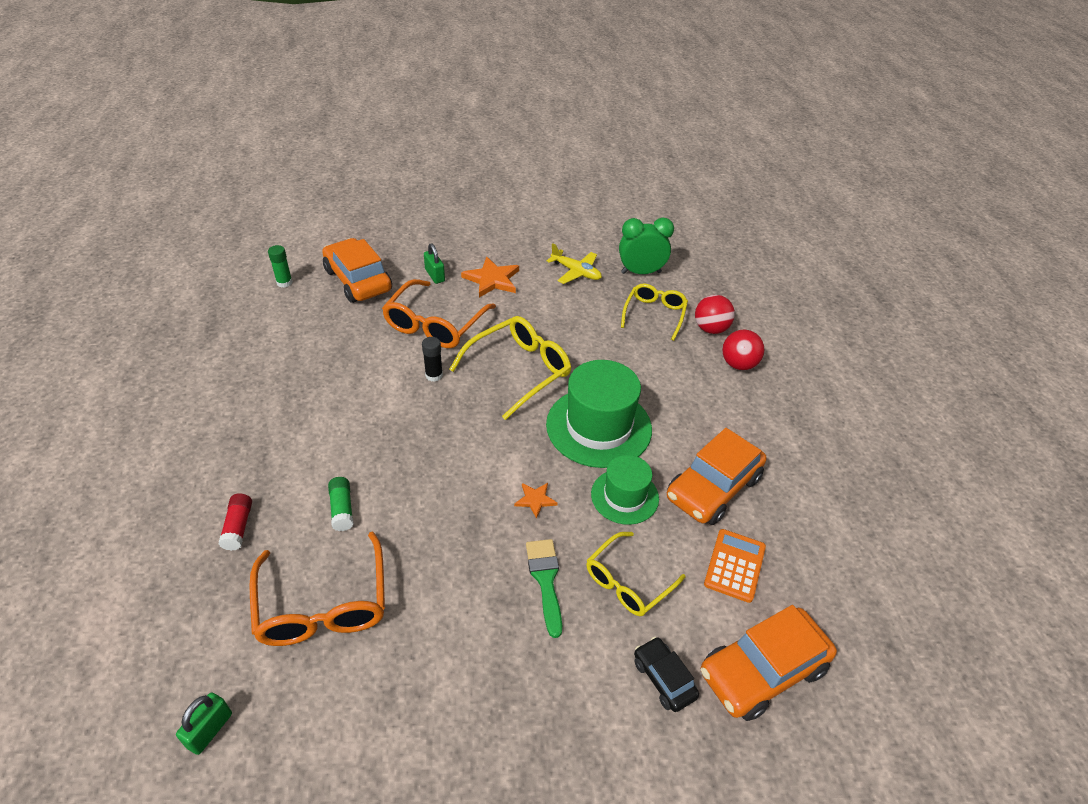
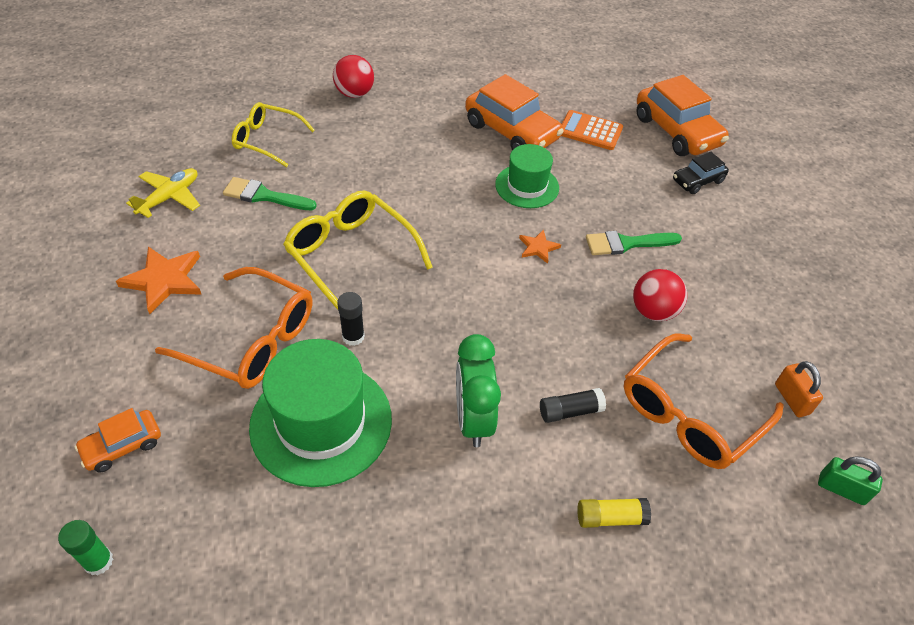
camera: 90 degrees left, 5 degrees up
red glue stick [219,493,252,551] -> yellow glue stick [577,498,651,528]
orange glasses [249,531,385,646] -> orange glasses turned 150 degrees clockwise [624,333,784,469]
orange car [322,238,392,303] -> orange car [75,408,161,472], size x0.53
green glue stick [328,477,354,531] -> black glue stick [540,388,606,423]
green padlock [424,243,445,284] -> none
green hat [546,360,652,468] -> green hat moved to [249,339,392,487]
yellow glasses [586,532,685,616] -> none
green clock [619,217,674,274] -> green clock moved to [456,334,501,447]
red ball [695,295,735,334] -> red ball moved to [633,269,687,321]
none -> green brush [223,177,317,210]
none -> orange padlock [775,361,823,417]

